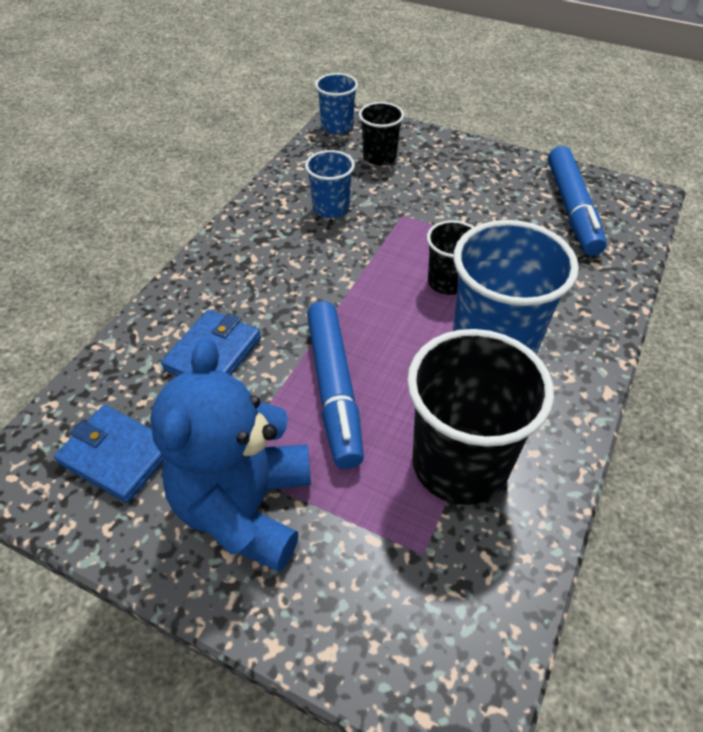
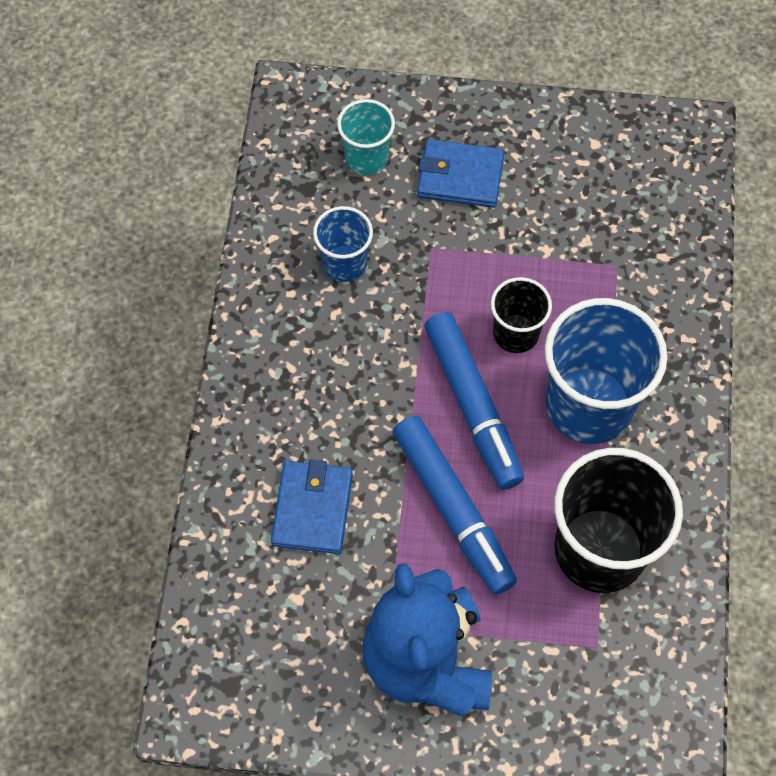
camera: 20 degrees left, 15 degrees up
blue wallet [54,405,165,503] -> blue wallet moved to [417,139,504,208]
blue cup [315,73,358,134] -> none
black cup [359,102,404,165] -> turquoise cup [337,99,395,175]
blue marker [548,146,607,256] -> blue marker moved to [424,312,524,490]

